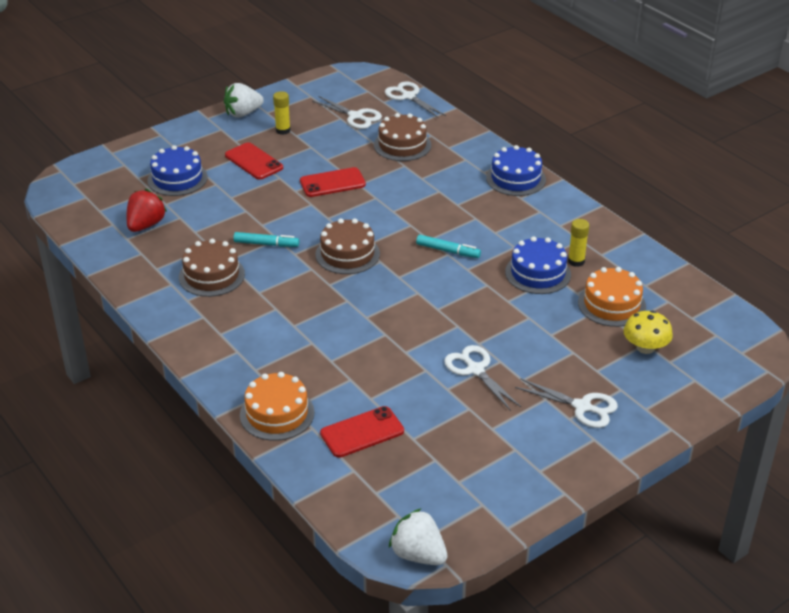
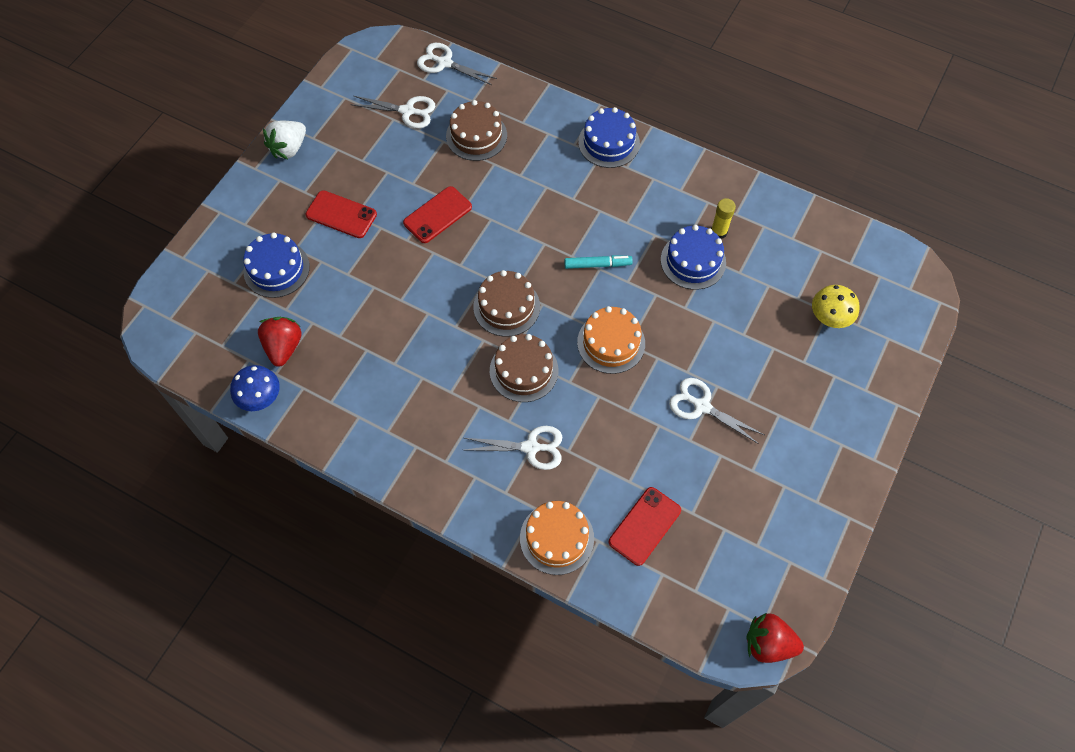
camera: 25 degrees left, 25 degrees up
brown cake [179,239,245,297] -> brown cake moved to [490,334,558,402]
turquoise marker [233,232,299,247] -> none
yellow glue stick [273,91,291,135] -> none
white strawberry [389,508,448,565] -> red strawberry [746,613,804,663]
white scissors [515,378,618,428] -> white scissors moved to [464,426,562,470]
orange cake [578,267,646,327] -> orange cake moved to [577,306,645,374]
none -> blue mushroom [230,365,280,411]

